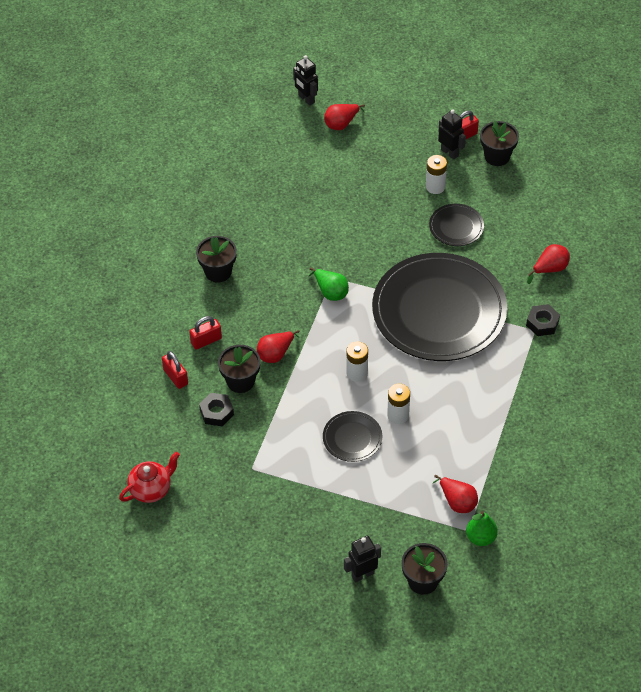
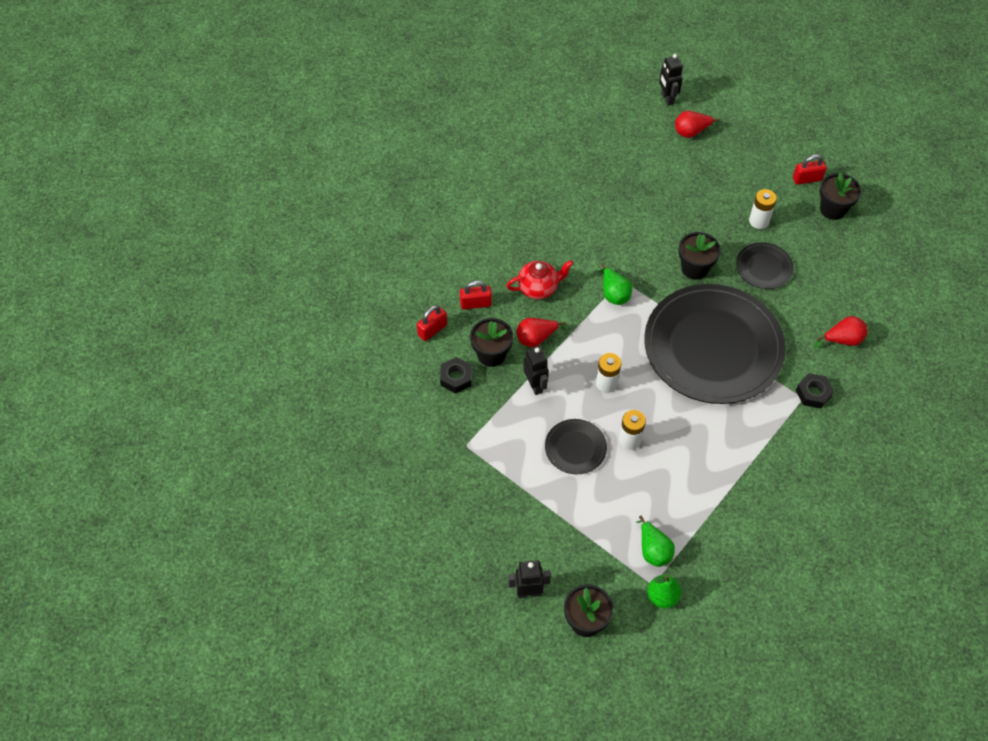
camera: 20 degrees right, 5 degrees up
red teapot [119,452,180,503] -> red teapot moved to [506,260,573,299]
red padlock [162,351,188,389] -> red padlock turned 60 degrees clockwise [417,305,447,341]
black flower pot [196,236,237,283] -> black flower pot moved to [678,232,721,280]
red pear [433,475,478,513] -> green pear [636,516,675,567]
black robot [438,110,466,160] -> black robot moved to [523,346,549,395]

